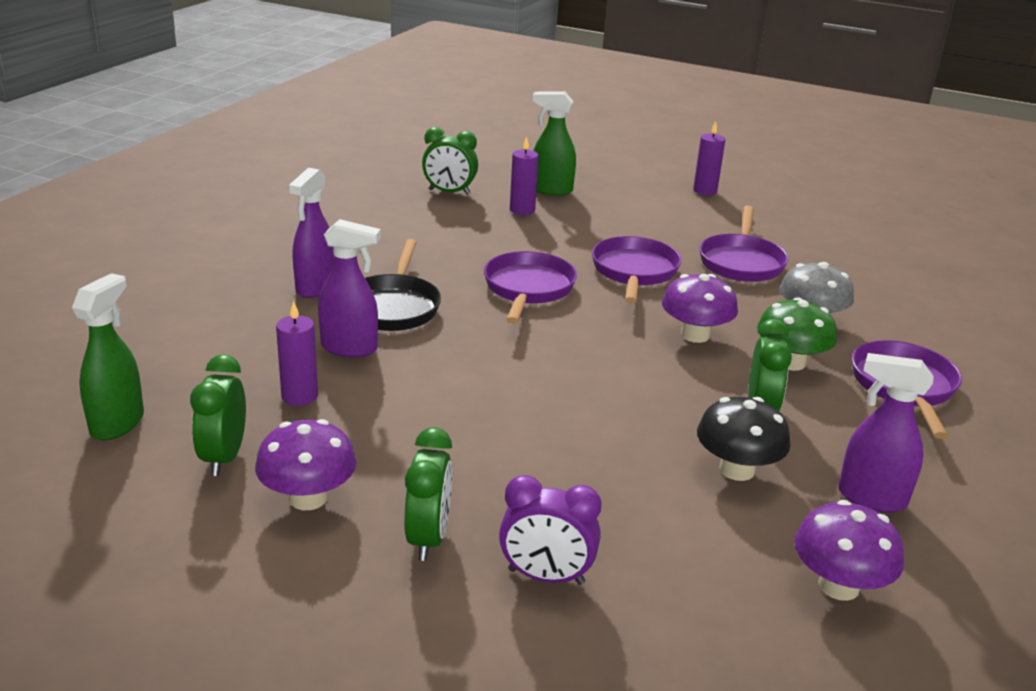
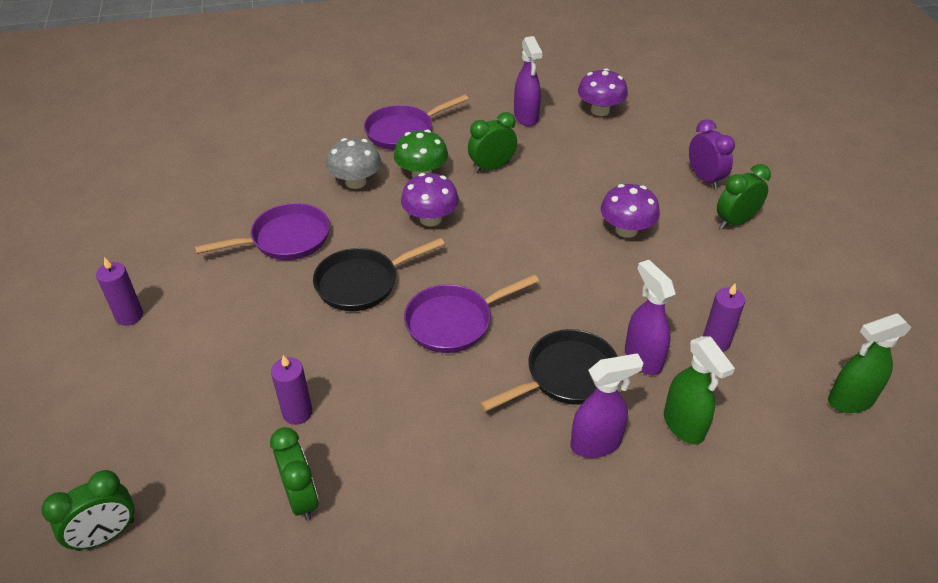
camera: 125 degrees left, 15 degrees up
green clock [190,354,246,476] -> green clock moved to [41,470,134,551]
purple mushroom [255,419,357,510] -> purple mushroom moved to [601,184,660,238]
green spray bottle [533,92,576,196] -> green spray bottle moved to [664,336,735,444]
purple pan [592,236,682,303] -> black pan [313,238,445,311]
black mushroom [697,397,791,481] -> none

